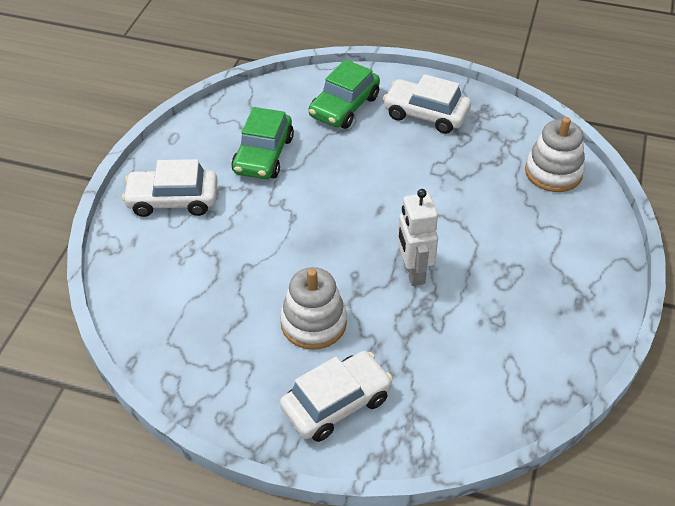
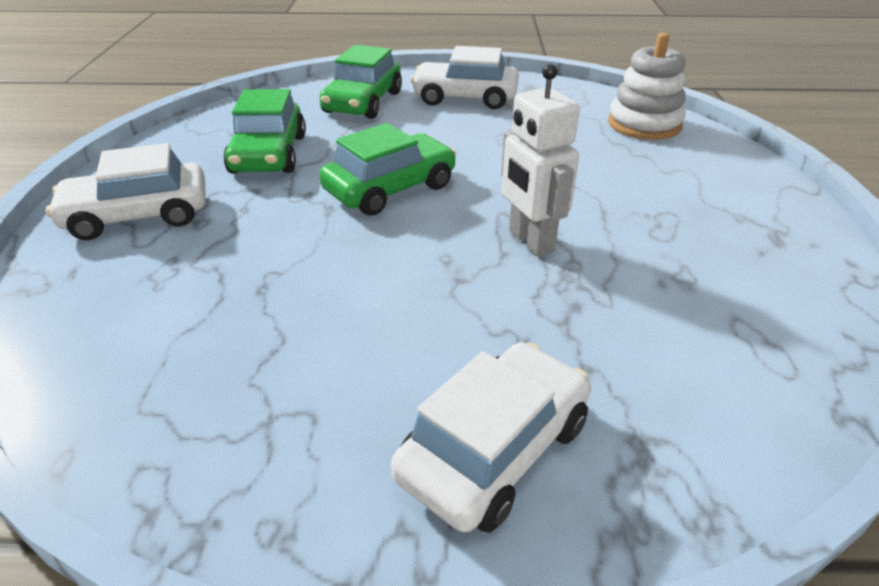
camera: 15 degrees left, 10 degrees down
white stacking toy [280,267,347,350] -> none
none -> green car [319,123,456,216]

